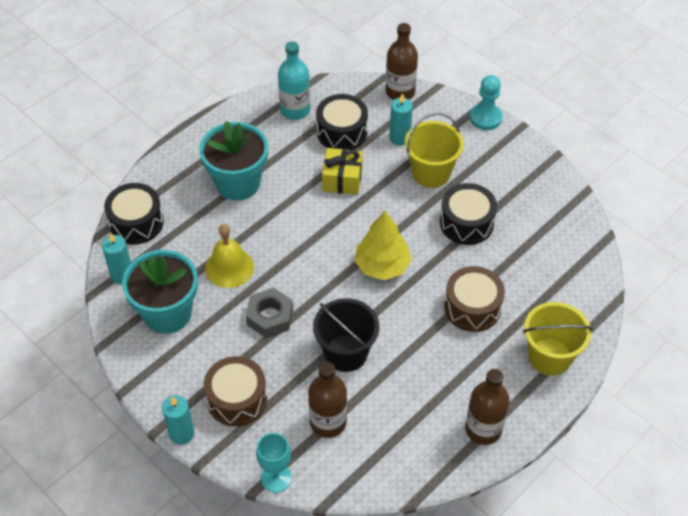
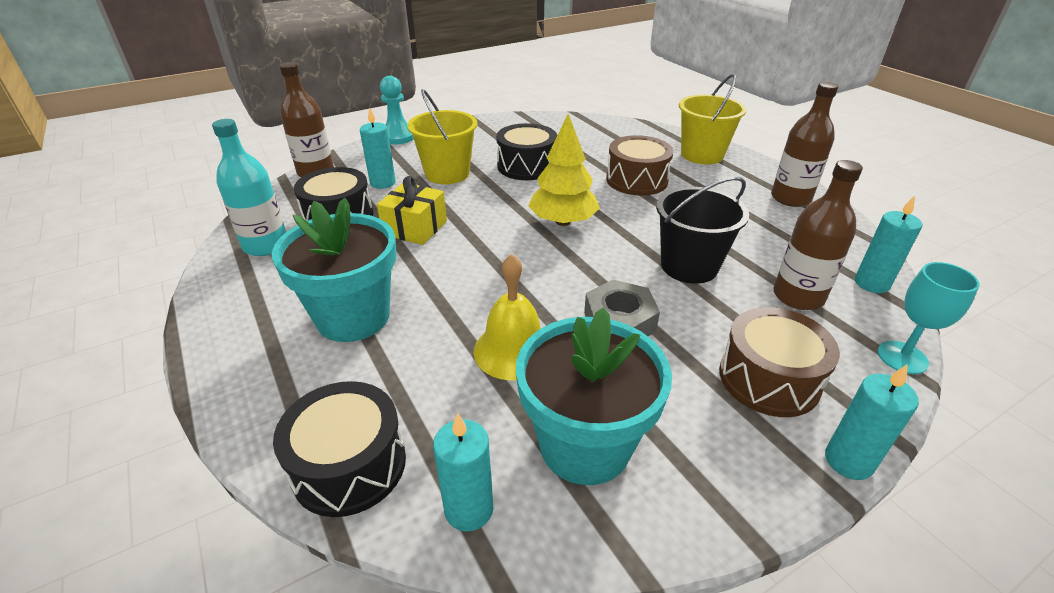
camera: 75 degrees left, 15 degrees down
none -> turquoise candle [855,196,922,293]

